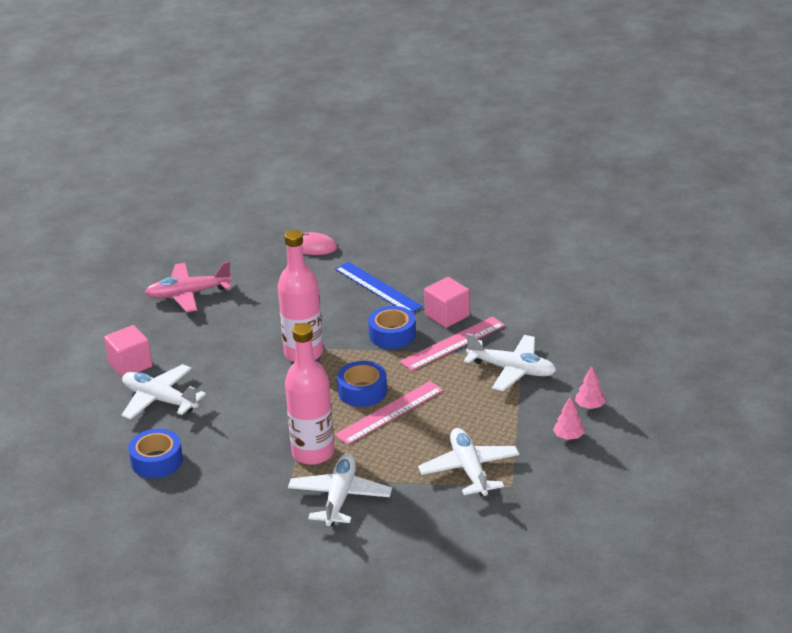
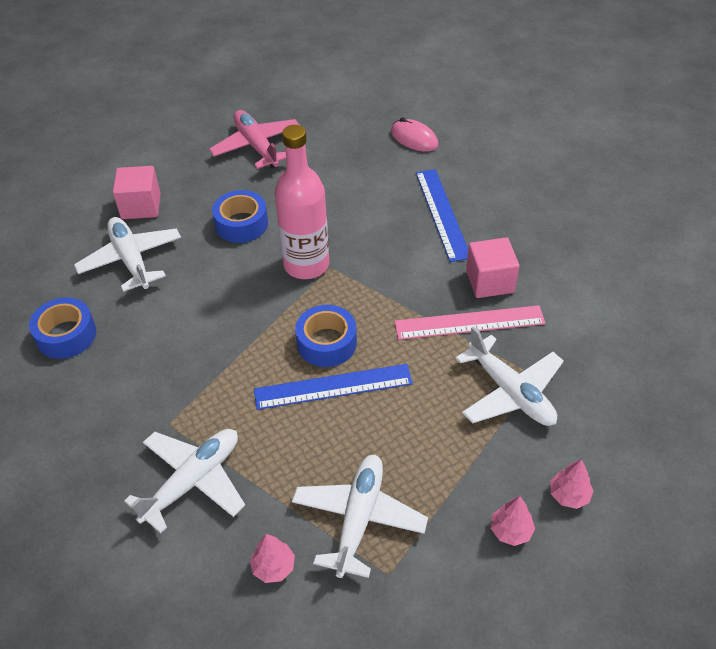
camera: 30 degrees right, 15 degrees up
pink plane [145,261,232,312] -> pink plane turned 45 degrees clockwise [209,110,299,169]
pink bottle [285,323,334,465] -> none
pink ruler [335,381,443,445] -> blue ruler [254,364,413,410]
blue tape [368,306,416,349] -> blue tape moved to [212,190,268,243]
none -> pink tree [250,534,295,583]

